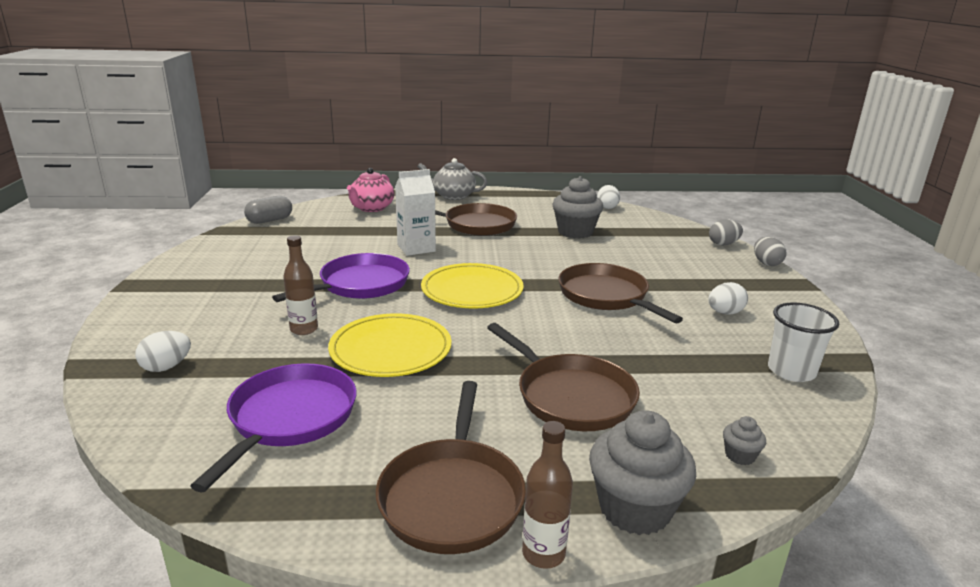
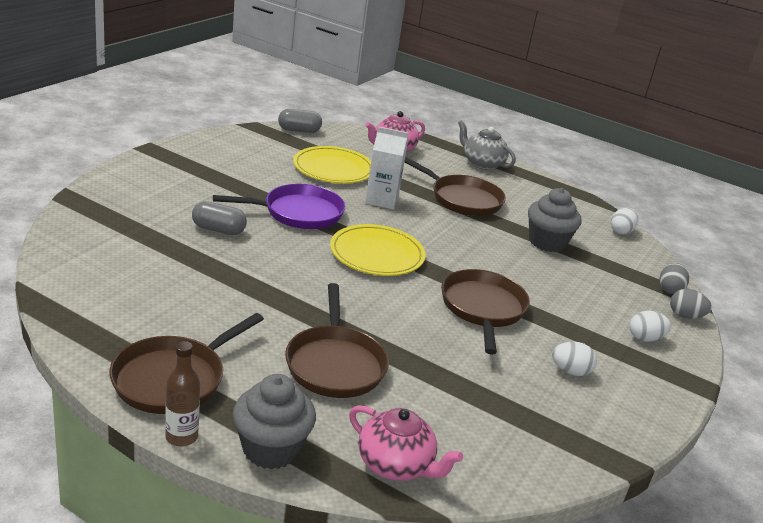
camera: 30 degrees right, 5 degrees up
white egg [135,331,191,372] -> white egg moved to [629,311,671,342]
purple pan [191,363,357,492] -> none
brown bottle [283,235,318,335] -> grey capsule [192,201,247,235]
yellow plate [328,313,451,377] -> yellow plate moved to [293,146,371,183]
grey cupcake [723,416,766,465] -> pink teapot [349,405,463,481]
grey egg [754,237,787,266] -> grey egg moved to [660,263,689,294]
white cup [768,302,839,382] -> none

